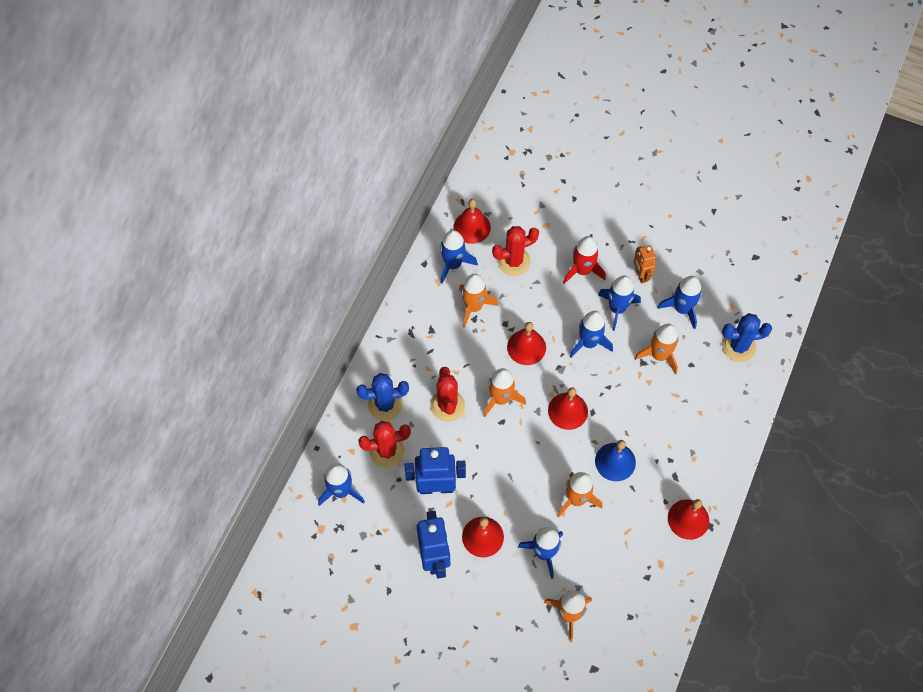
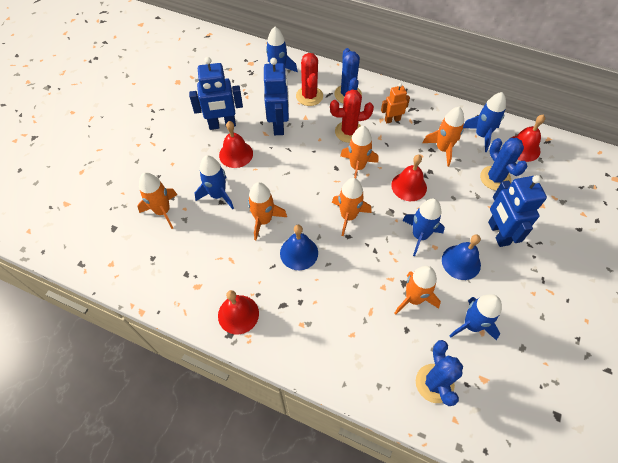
camera: 90 degrees right, 5 degrees down
red cactus [492,226,539,276] -> blue cactus [480,138,527,190]
red bell [548,387,588,430] -> orange rocket [332,178,371,236]
red rocket [563,236,606,284] -> blue robot [488,175,547,247]
blue rocket [598,275,641,331] -> blue bell [442,234,481,280]
orange robot [634,245,656,283] -> orange robot moved to [381,83,410,123]

